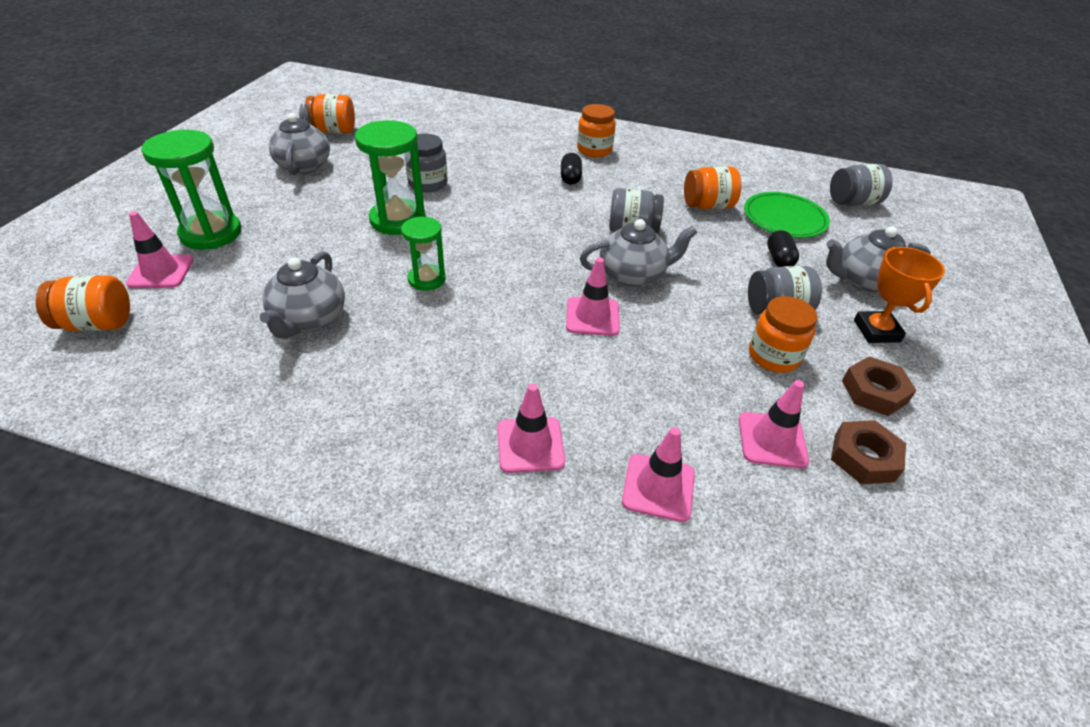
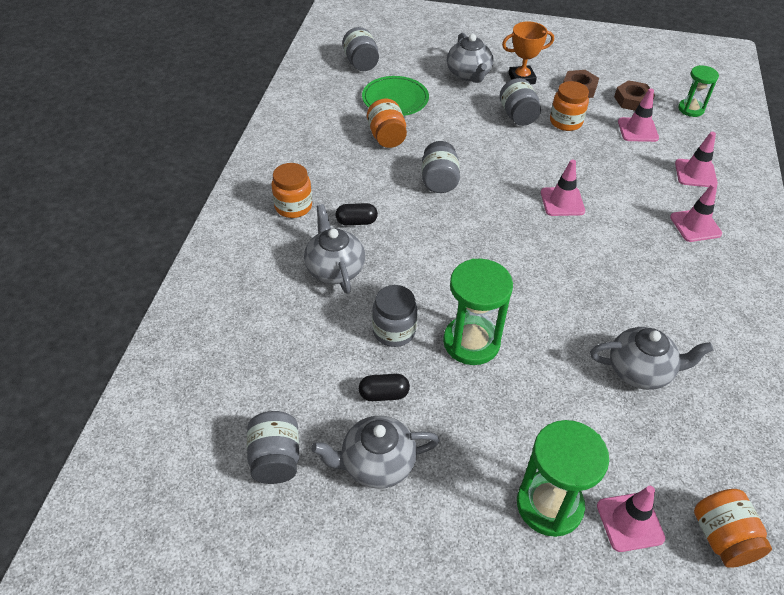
camera: 95 degrees left, 5 degrees up
orange jar [305,94,355,134] -> grey jar [247,411,299,484]
green hourglass [401,217,446,291] -> green hourglass moved to [678,65,719,117]
grey teapot [580,219,697,287] -> grey teapot moved to [304,204,365,294]
black capsule [767,230,799,267] -> black capsule moved to [359,374,410,401]

